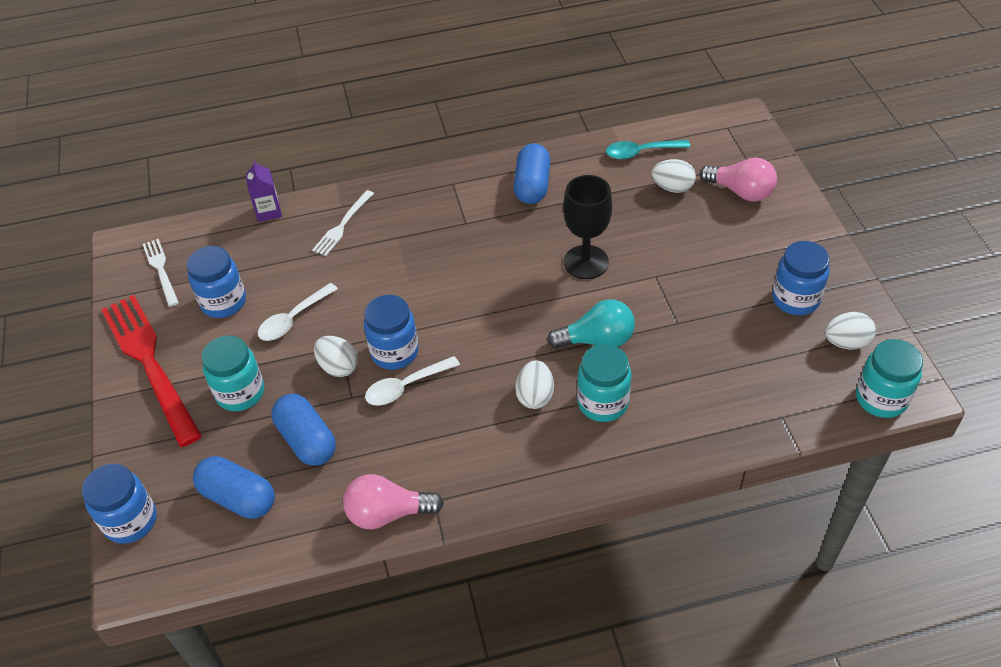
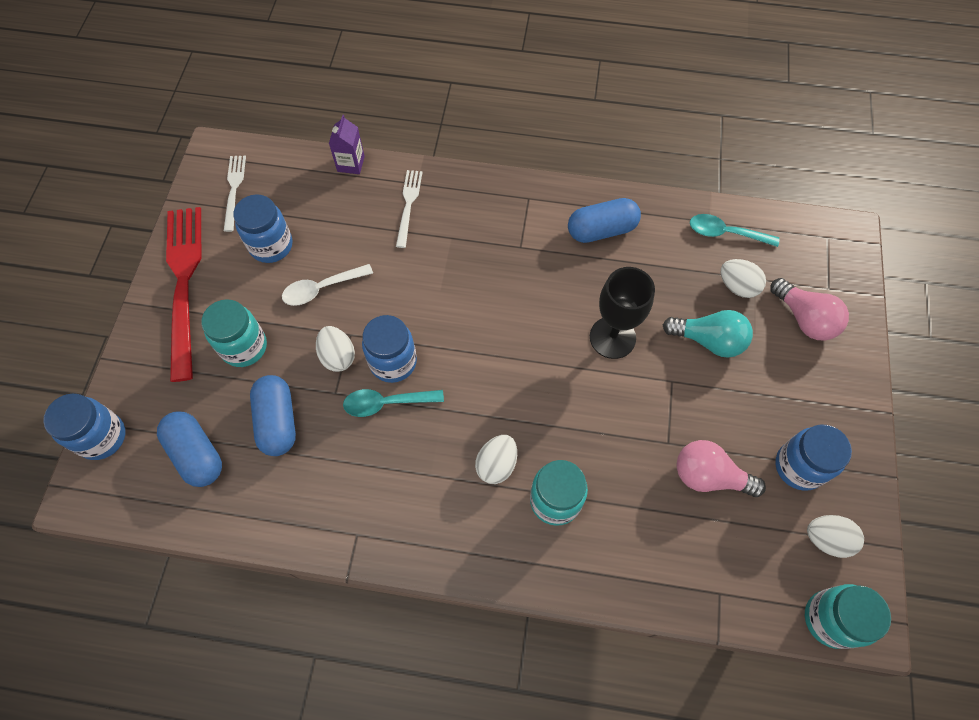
camera: 20 degrees right, 15 degrees up
white fork [312,190,374,256] -> white fork turned 135 degrees clockwise [396,170,423,248]
pink light bulb [343,474,444,529] -> pink light bulb moved to [676,440,766,497]
white spoon [365,356,460,406] -> turquoise spoon [343,389,444,417]
blue capsule [513,143,550,204] -> blue capsule turned 45 degrees clockwise [568,198,641,243]
turquoise light bulb [547,299,635,348] -> turquoise light bulb moved to [663,310,753,358]

